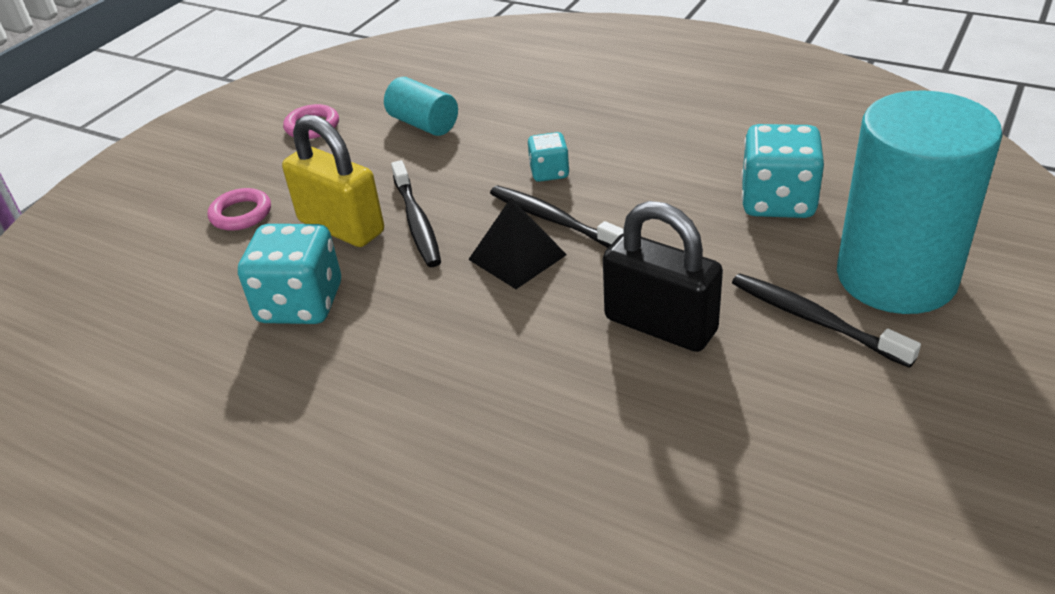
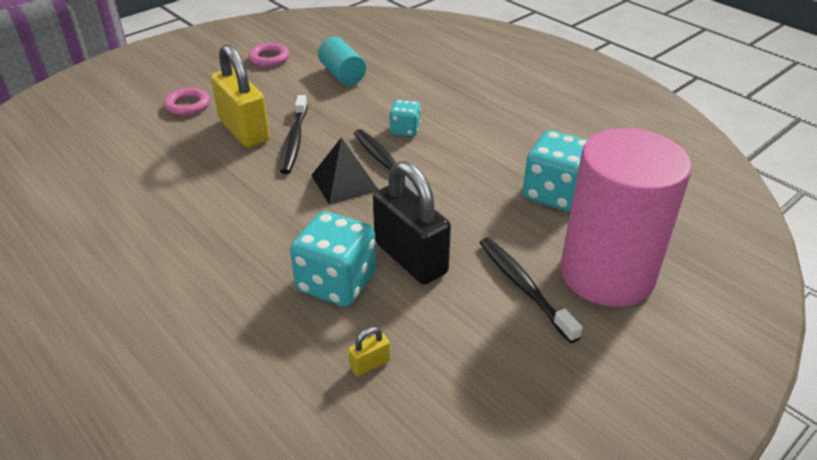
camera: 15 degrees right, 0 degrees up
turquoise dice [238,224,341,324] -> turquoise dice moved to [290,211,376,307]
turquoise cylinder [837,90,1003,314] -> pink cylinder [561,128,692,307]
none -> yellow padlock [348,327,390,377]

